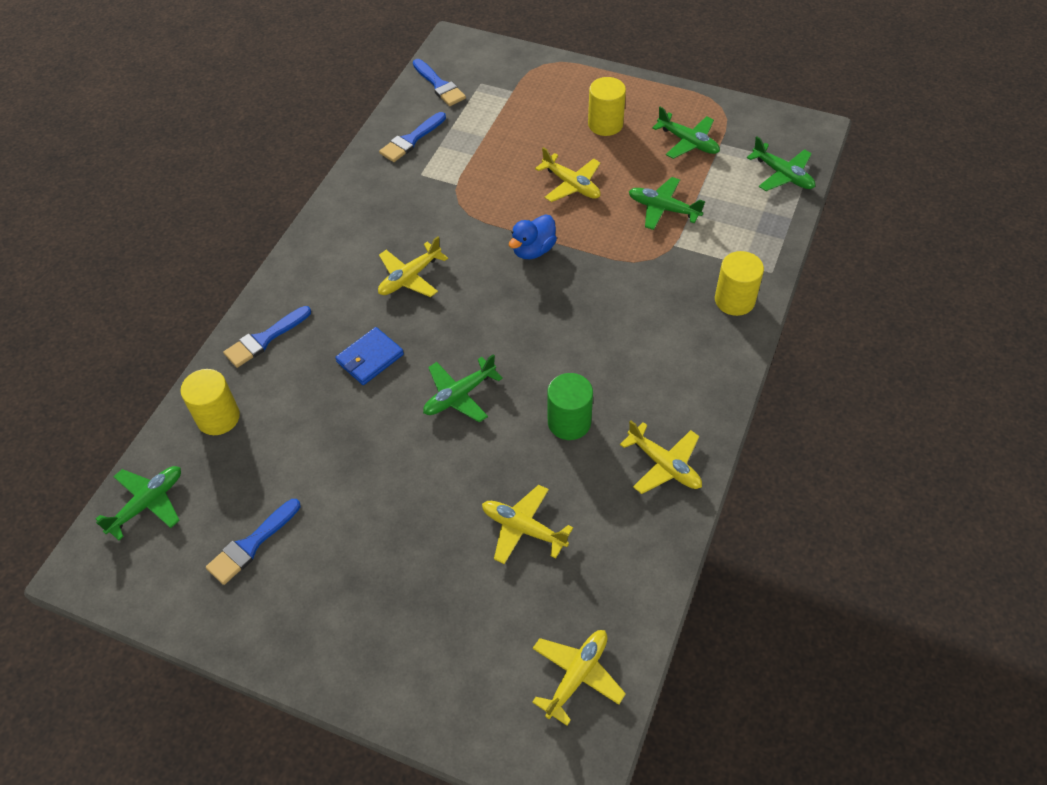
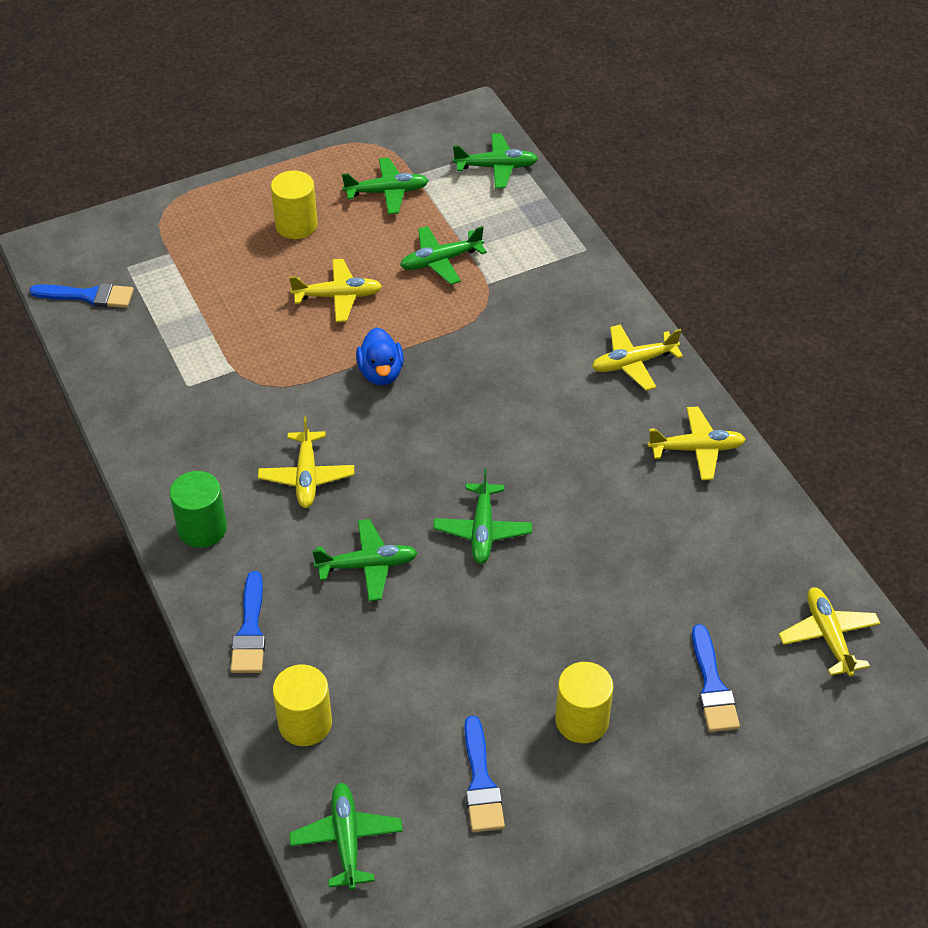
camera: 50 degrees left, 5 degrees down
blue wallet [335,327,404,385] -> green plane [312,519,418,601]
blue brush [379,112,446,162] -> blue brush moved to [692,624,740,732]
yellow plane [482,485,573,564] -> yellow plane moved to [592,324,683,391]
green cylinder [547,373,593,440] -> green cylinder moved to [170,471,227,548]
yellow cylinder [715,251,764,316] -> yellow cylinder moved to [555,662,614,743]

